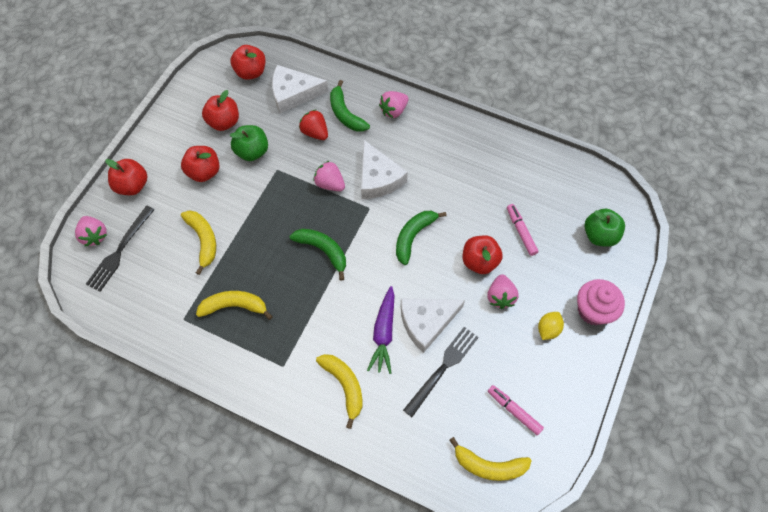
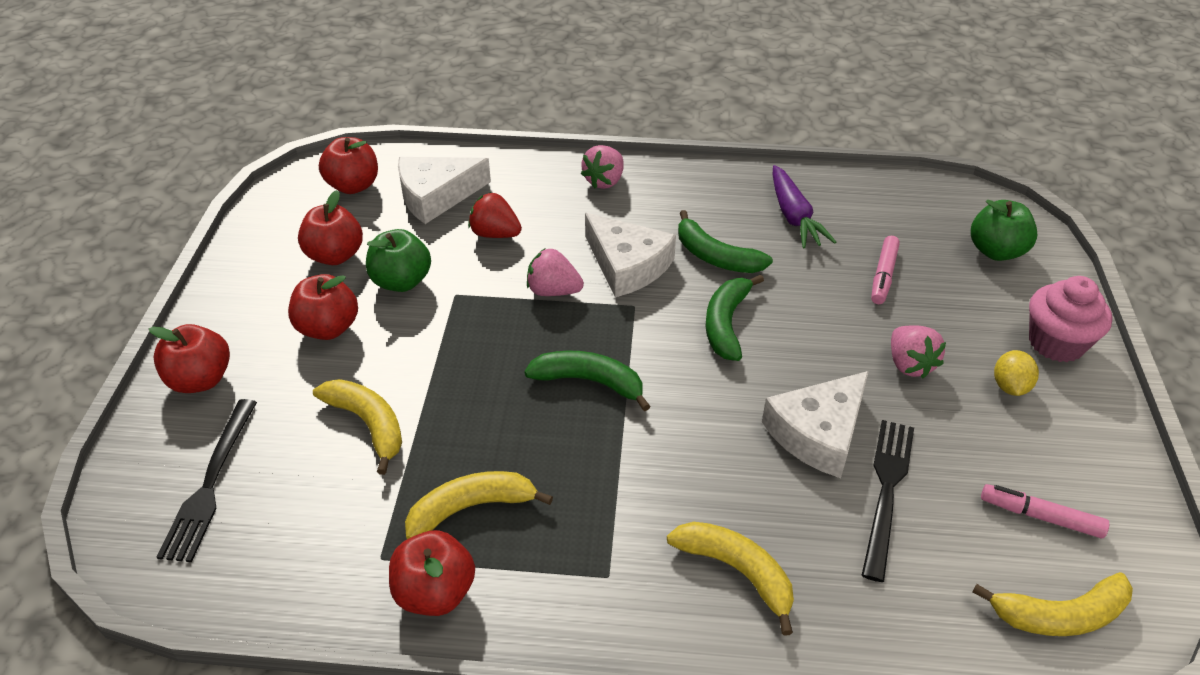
camera: 20 degrees left, 20 degrees down
pink strawberry [75,216,107,246] -> none
green banana [330,80,370,132] -> green banana moved to [678,210,773,273]
purple carrot [367,286,395,374] -> purple carrot moved to [773,165,836,248]
red apple [463,235,503,274] -> red apple moved to [389,530,475,616]
pink marker [507,204,539,256] -> pink marker turned 120 degrees counterclockwise [871,236,900,304]

